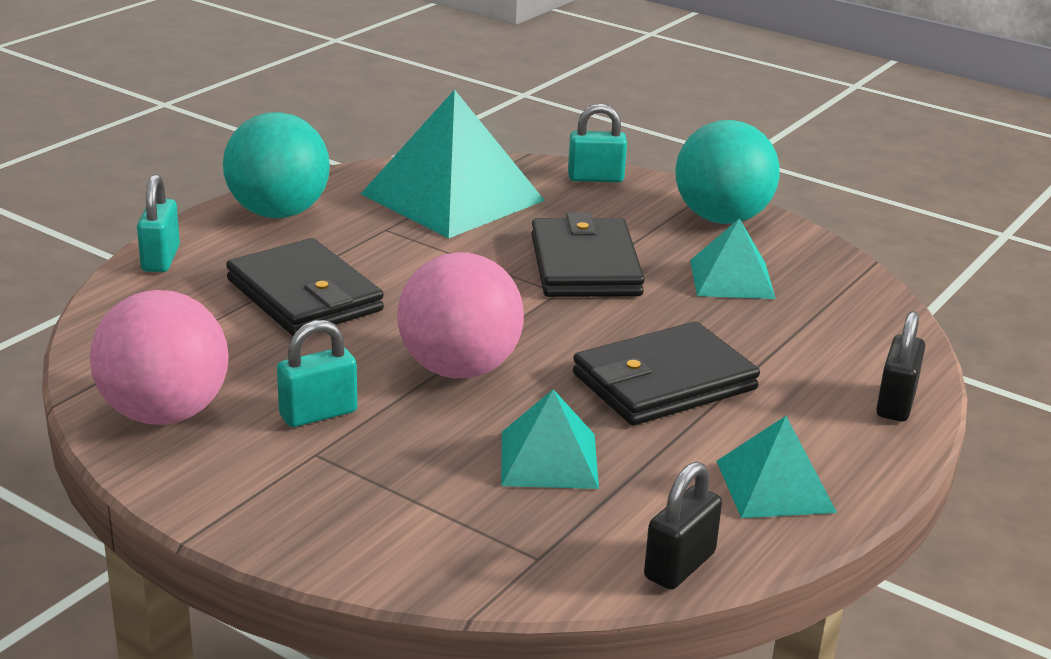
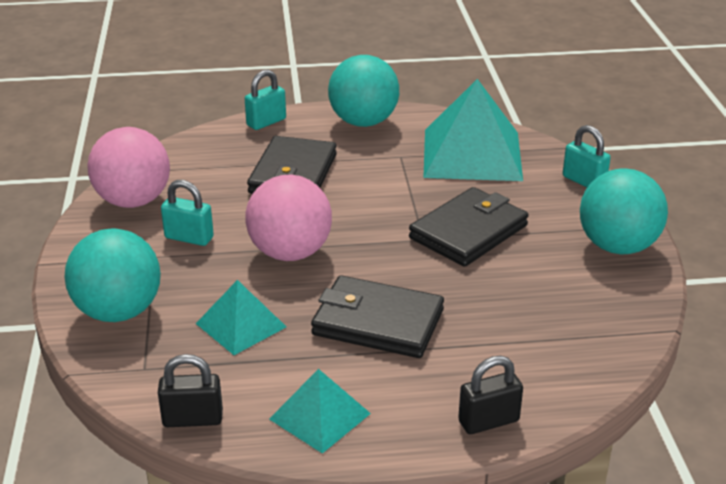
camera: 50 degrees right, 5 degrees up
turquoise pyramid [690,218,776,299] -> none
none -> turquoise ball [64,228,161,322]

